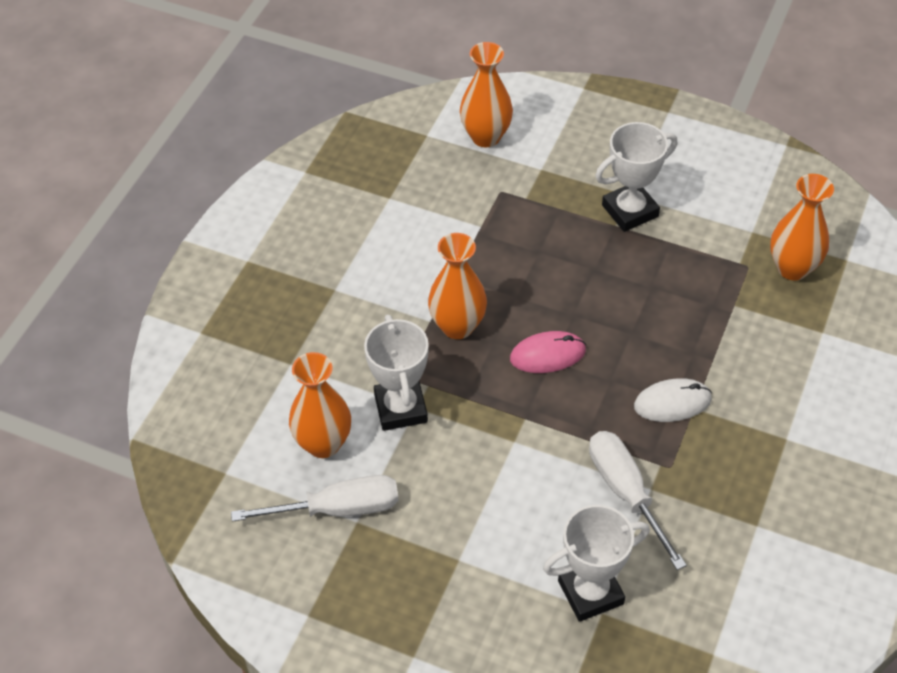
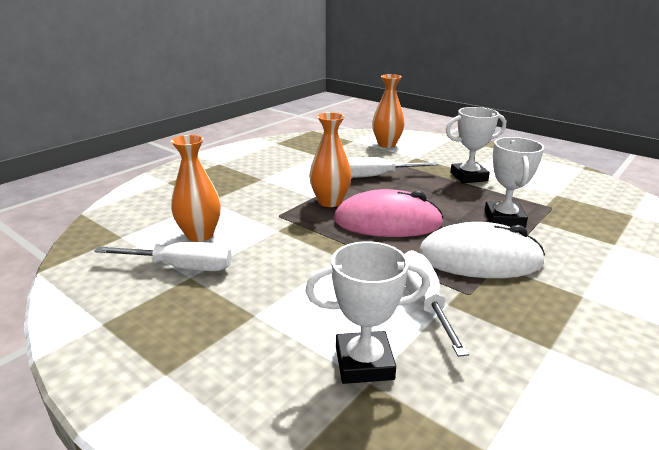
camera: 15 degrees right, 25 degrees down
white trophy [364,315,429,431] -> white trophy moved to [484,137,544,227]
pink mouse [510,331,586,373] -> pink mouse [334,189,444,237], size x1.84
white mouse [634,378,712,422] -> white mouse [418,222,545,278], size x1.84
orange vase [770,174,834,281] -> none
none -> white screwdriver [348,157,438,178]

